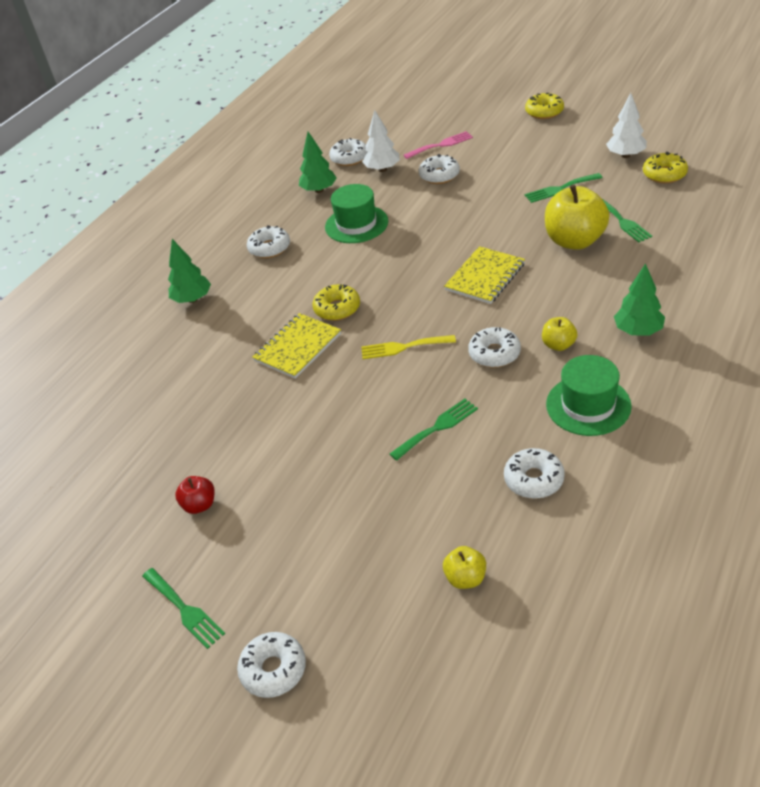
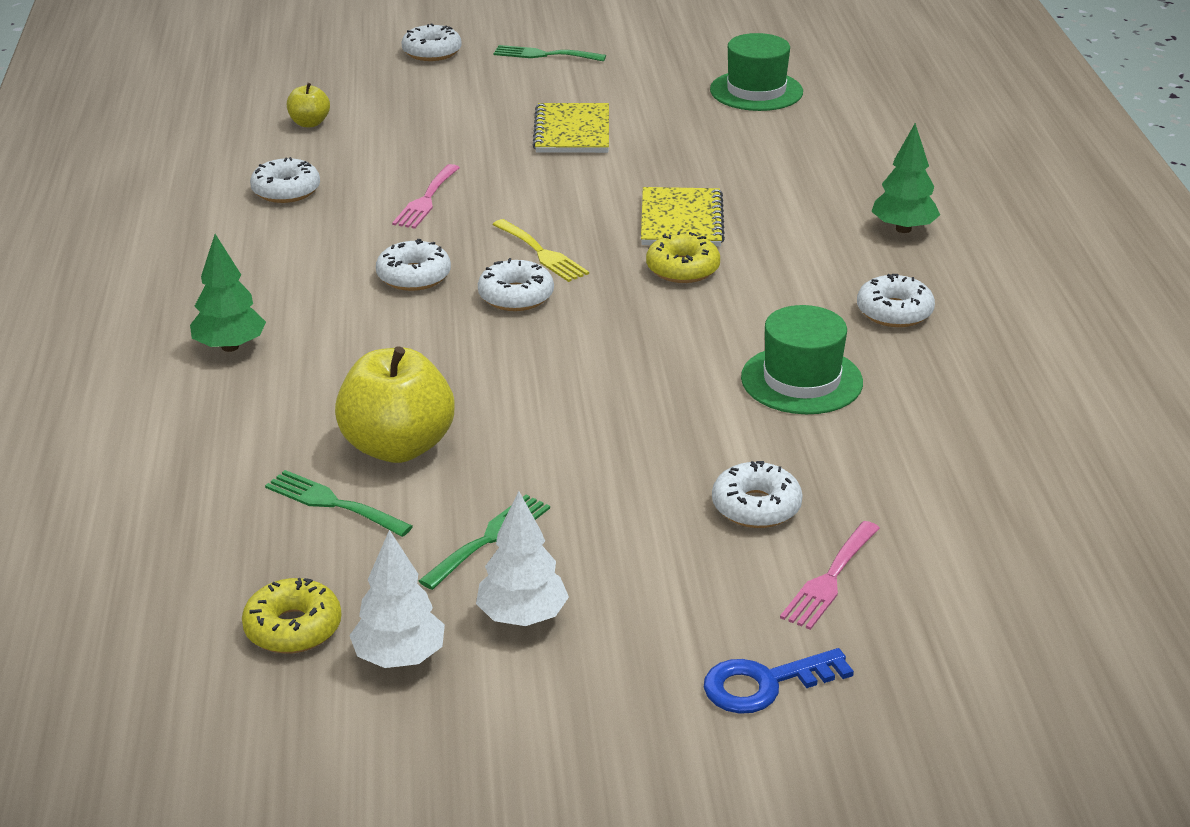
camera: 140 degrees right, 10 degrees down
red apple [175,476,215,514] -> none
green tree [299,132,337,193] -> none
white donut [329,138,368,166] -> white donut moved to [478,258,554,311]
yellow fork [361,335,456,359] -> yellow fork turned 90 degrees clockwise [492,219,589,282]
white tree [362,110,400,172] -> white tree moved to [476,491,569,626]
green fork [390,399,478,461] -> pink fork [392,164,460,229]
yellow notebook [444,246,525,304] -> yellow notebook moved to [533,103,609,153]
yellow donut [525,93,564,119] -> none
yellow apple [542,317,577,351] -> none
green hat [546,355,632,436] -> green hat moved to [710,33,803,111]
none -> blue key [704,648,854,714]

